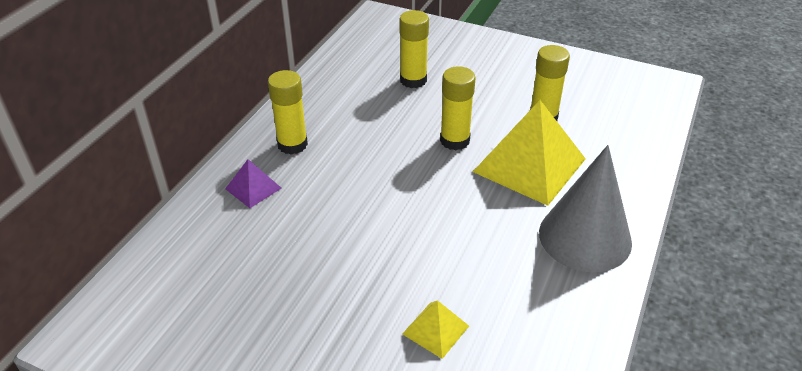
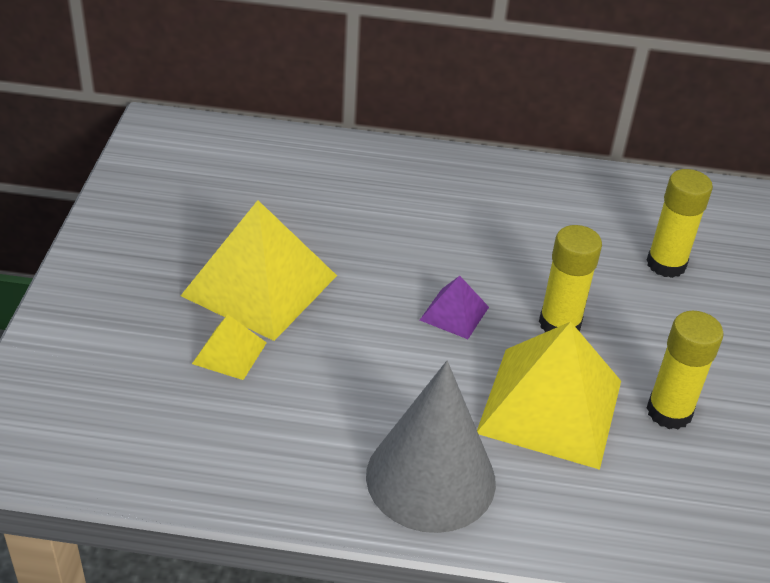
camera: 70 degrees right, 0 degrees up
purple pyramid [225,159,282,208] -> purple pyramid moved to [420,276,489,339]
yellow glue stick [268,70,308,155] -> none
none -> yellow pyramid [181,200,337,341]

